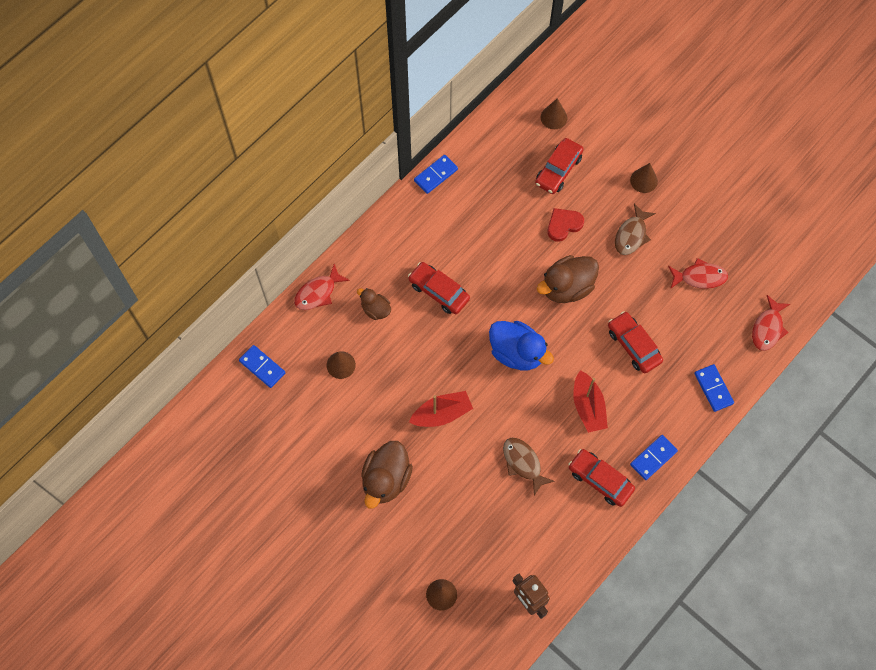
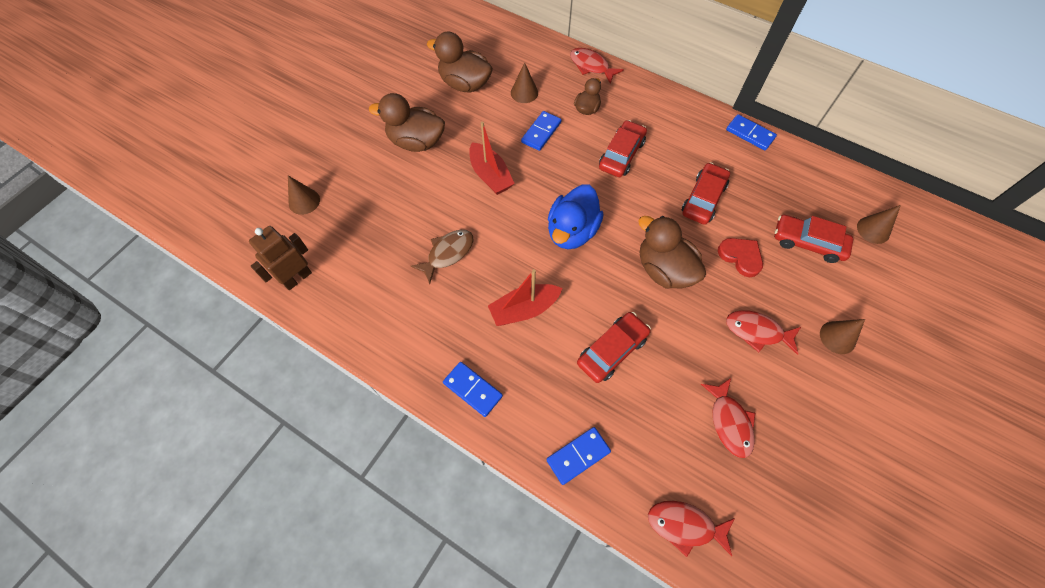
camera: 80 degrees right, 5 degrees down
blue domino [239,345,285,388] -> blue domino moved to [521,111,561,151]
red car [568,449,635,507] -> red car moved to [682,162,730,225]
brown fish [615,204,656,255] -> red fish [726,310,801,355]
none -> brown duck [427,32,493,93]

